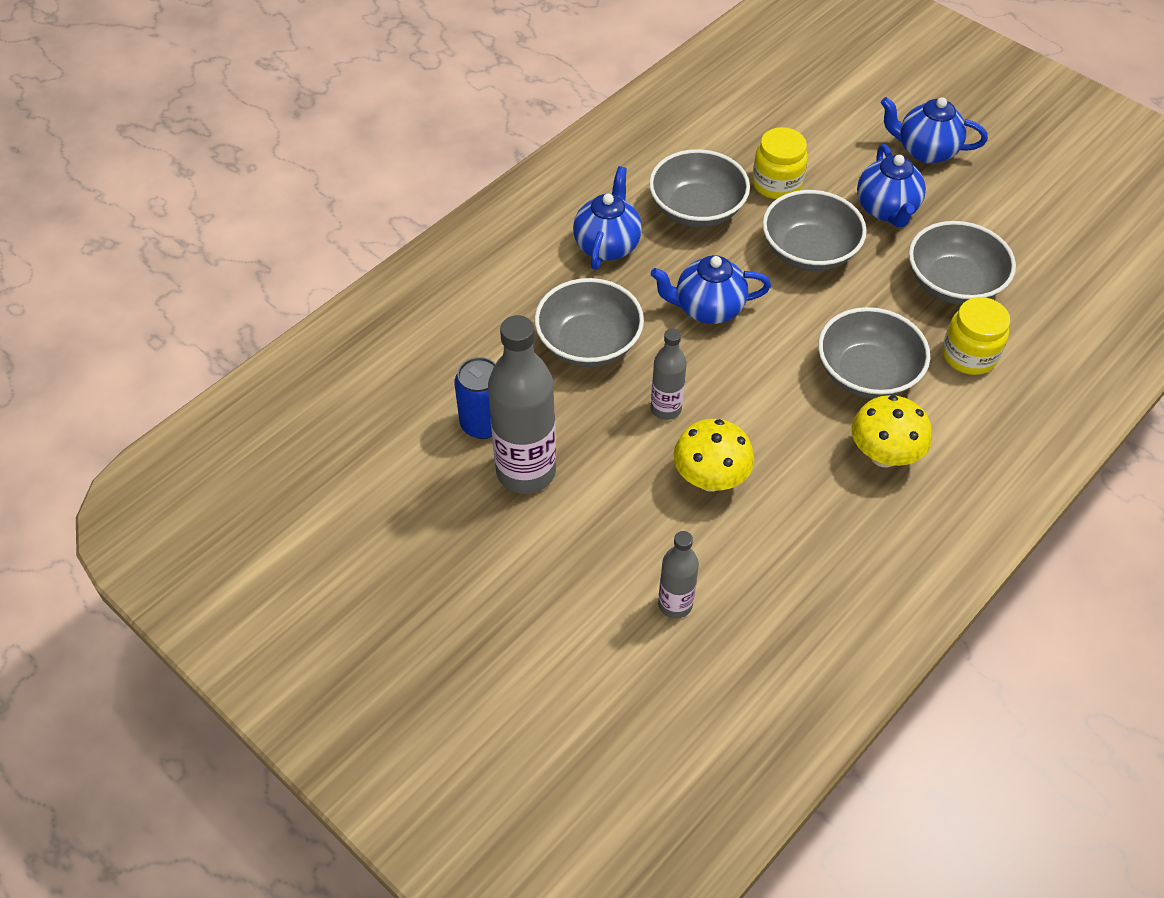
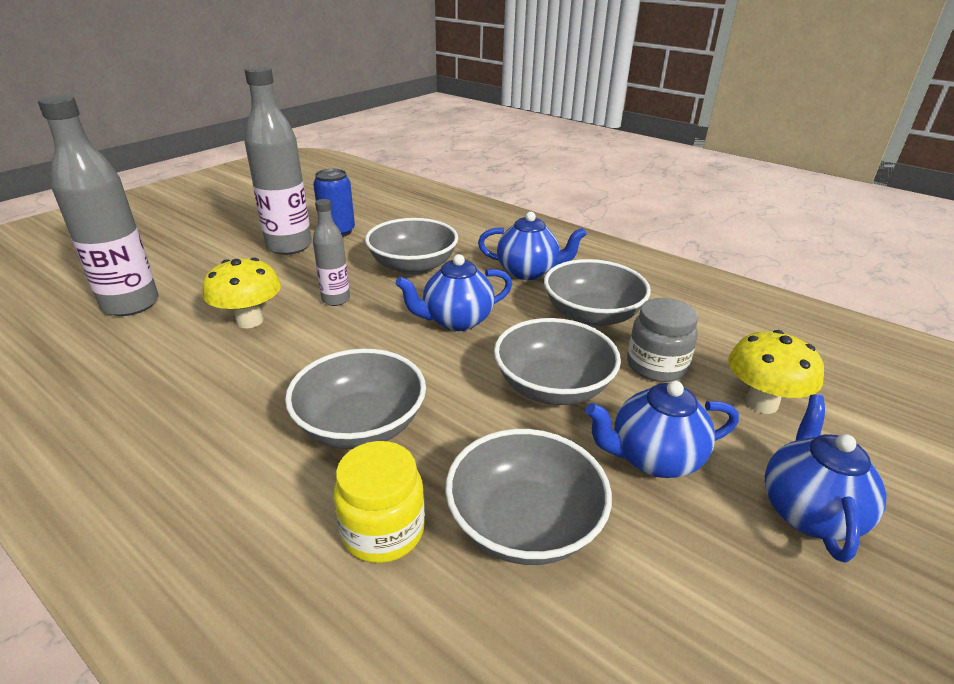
camera: 85 degrees right, 20 degrees down
blue teapot [650,255,771,324] -> blue teapot turned 105 degrees counterclockwise [395,254,512,331]
grey bottle [658,531,699,619] -> grey bottle [38,95,159,316], size x1.85
yellow jar [752,127,808,199] -> grey jar [627,298,698,382]
yellow mushroom [852,395,932,468] -> yellow mushroom moved to [728,330,824,414]

